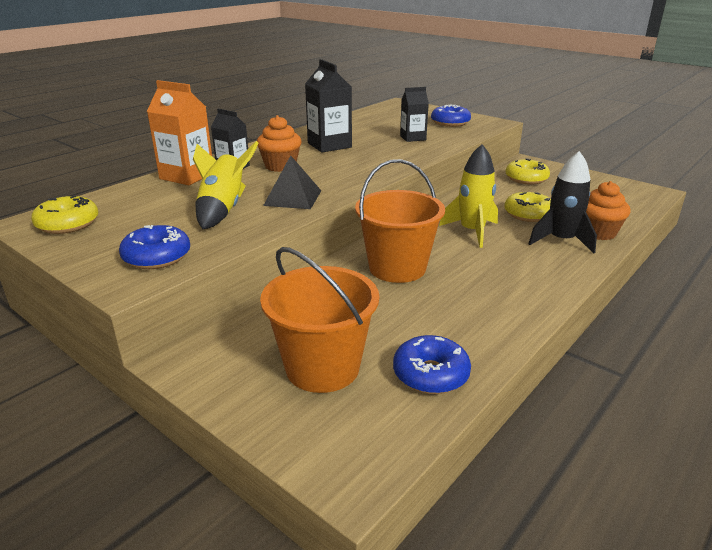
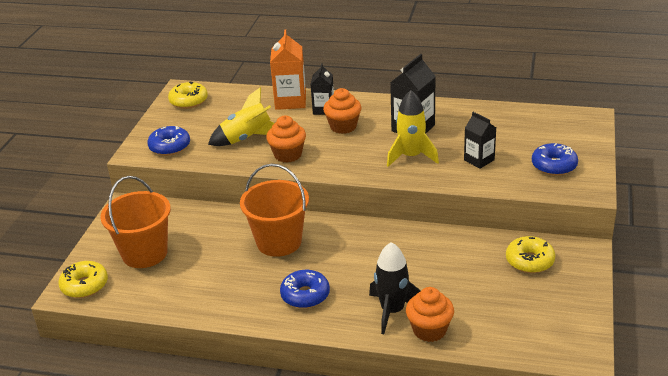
camera: 65 degrees right, 5 degrees up
black pyramid [263,155,321,209] -> orange cupcake [266,116,306,163]
blue donut [393,335,471,394] -> blue donut moved to [280,270,330,308]
yellow rocket [439,144,498,248] -> yellow rocket moved to [387,90,439,167]
yellow donut [504,192,551,222] -> yellow donut moved to [58,261,108,298]

